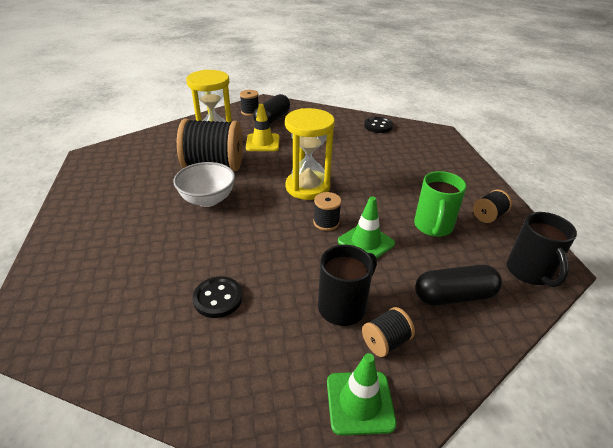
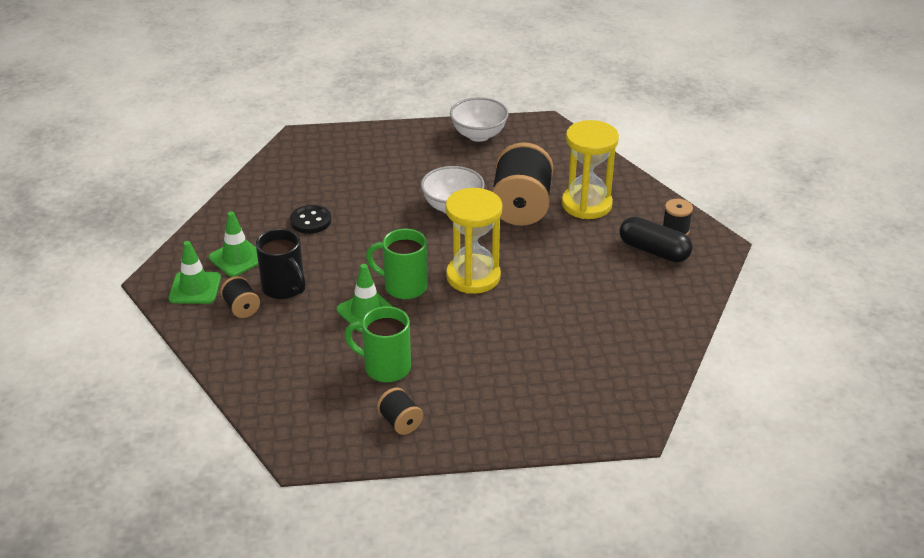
camera: 95 degrees right, 0 degrees up
yellow traffic cone [246,104,279,151] -> none
black spool [314,192,341,231] -> green mug [366,229,428,299]
black button [364,117,393,133] -> none
black capsule [415,265,502,306] -> none
black mug [507,212,577,287] -> none
none -> green traffic cone [208,211,258,277]
none -> white bowl [450,97,509,142]

